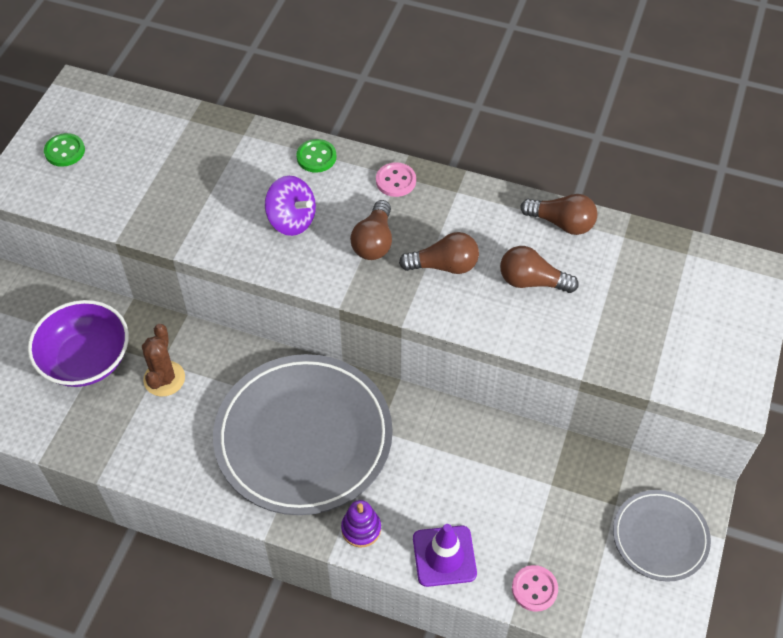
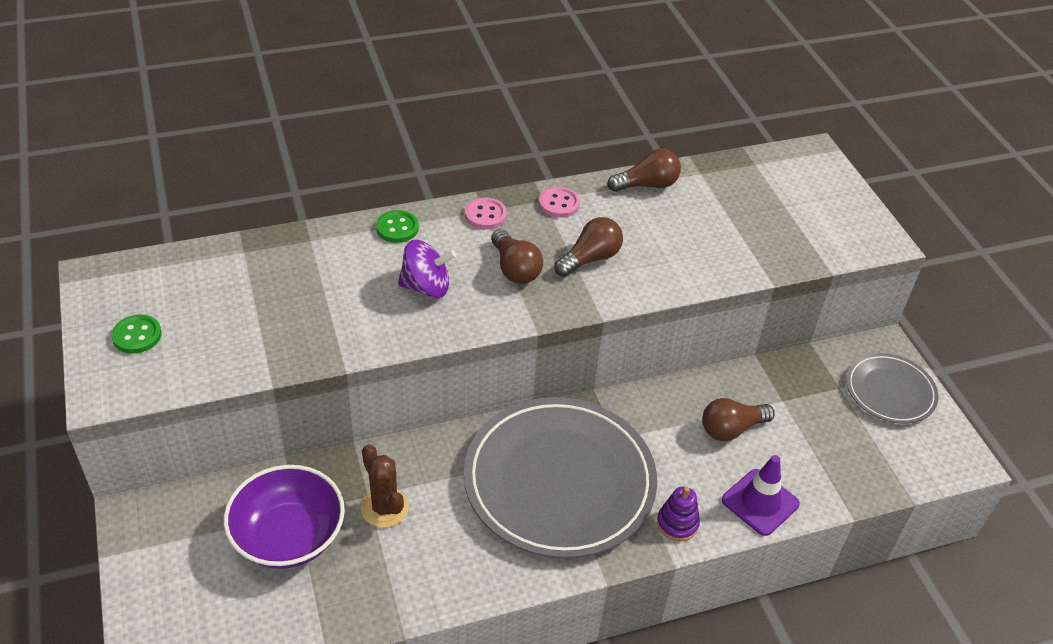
camera: 40 degrees left, 10 degrees down
brown light bulb [500,246,579,293] -> brown light bulb moved to [702,398,775,441]
pink button [512,565,558,612] -> pink button moved to [539,187,580,218]

